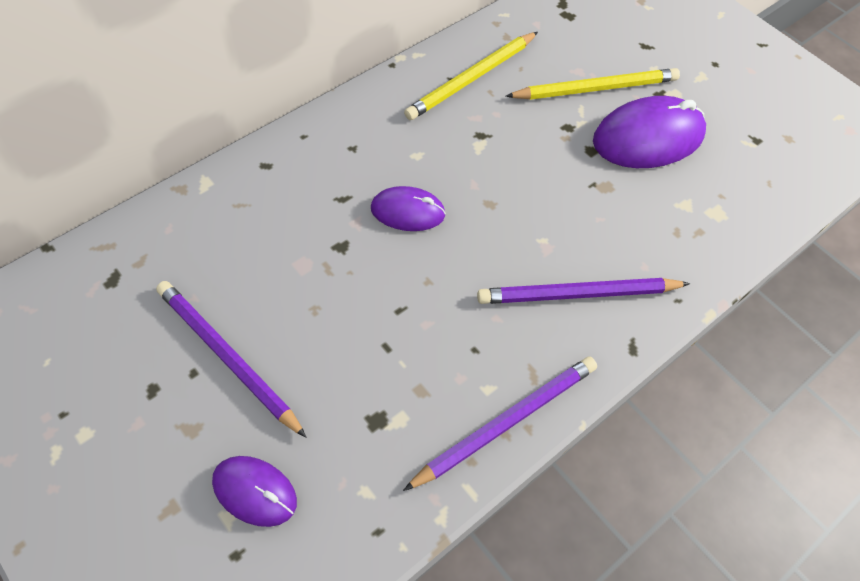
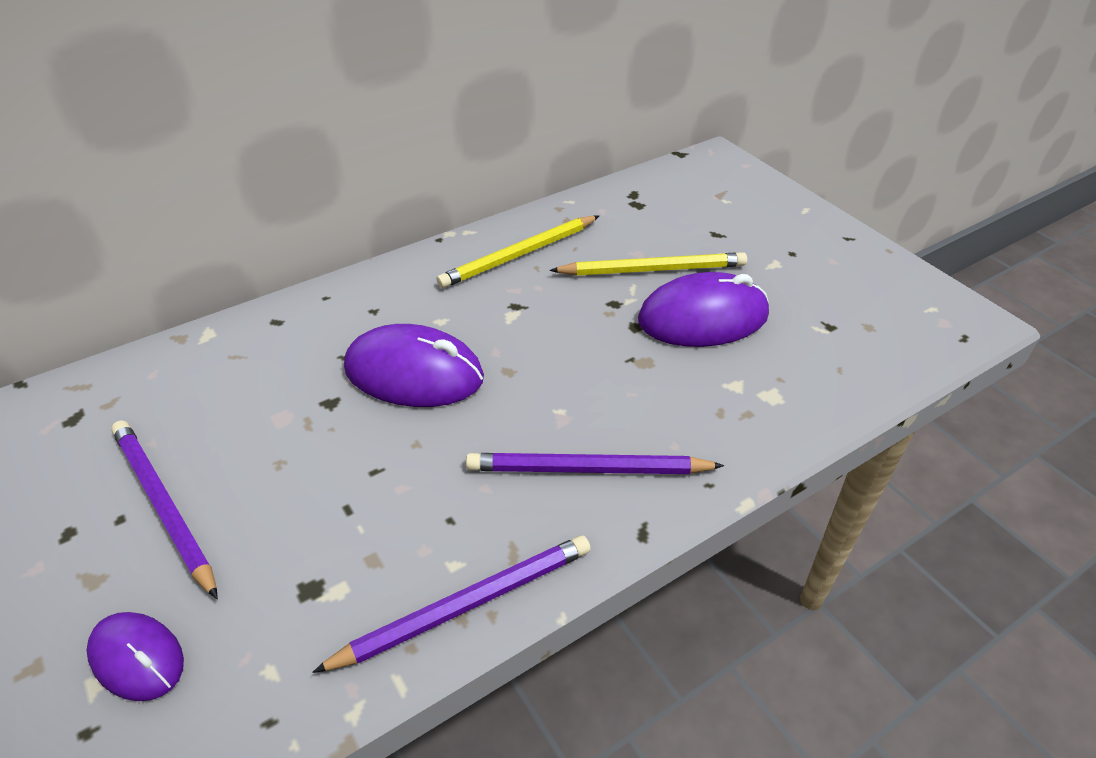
camera: 10 degrees right, 15 degrees down
purple mouse [371,186,446,231] -> purple mouse [344,324,484,407], size x1.71

